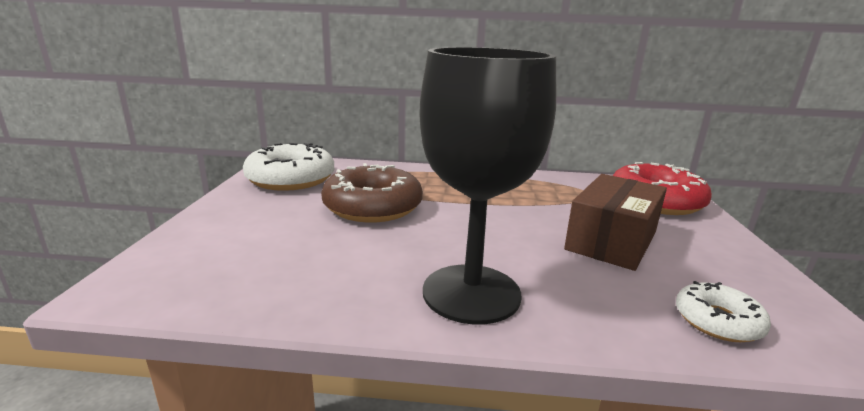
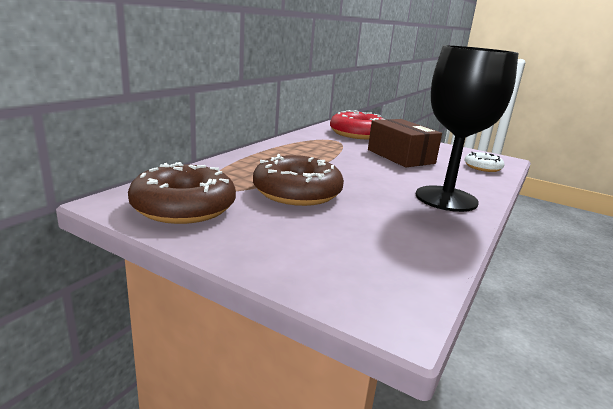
camera: 65 degrees left, 0 degrees up
white donut [243,143,334,191] -> brown donut [128,162,236,224]

